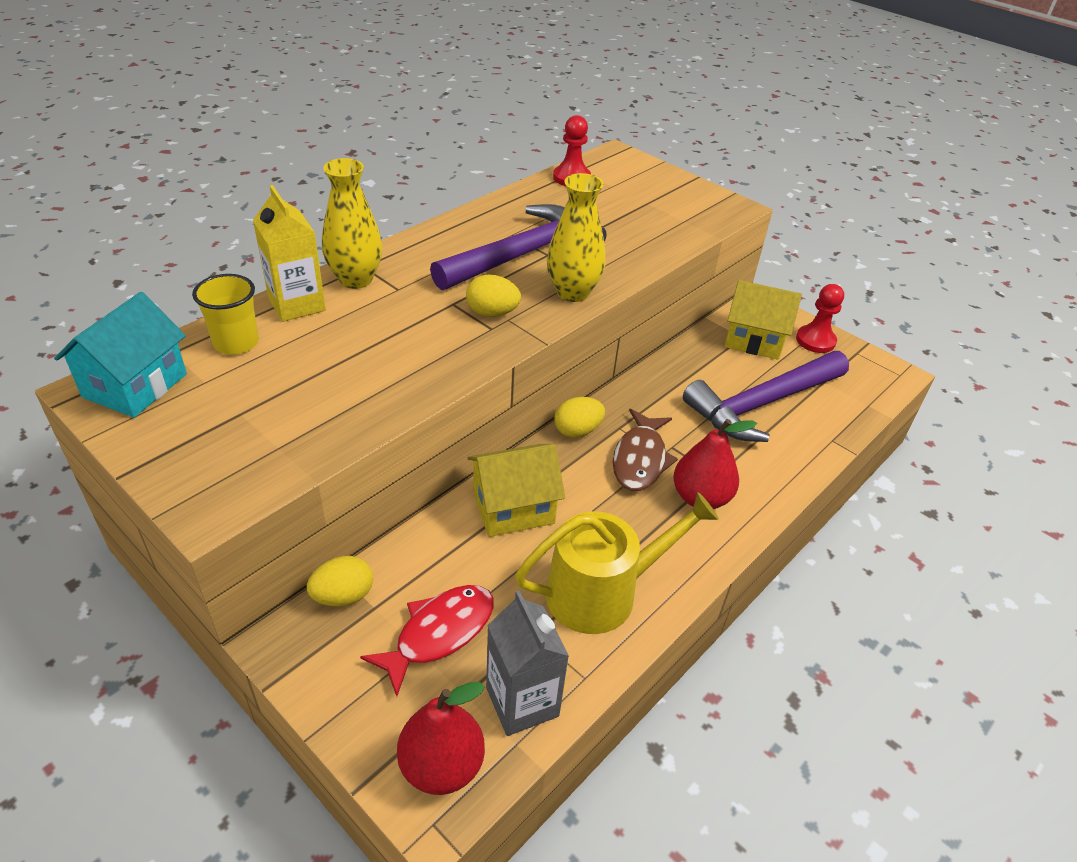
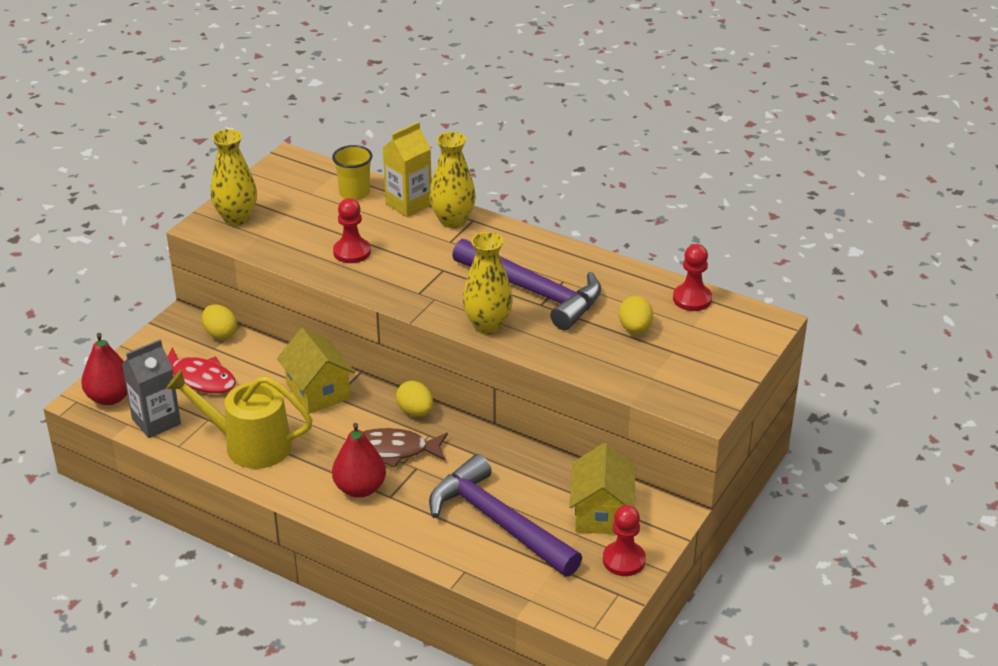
camera: 80 degrees right, 5 degrees down
turquoise house [54,292,187,418] -> none
yellow egg [466,275,521,317] -> yellow egg moved to [619,296,653,334]
yellow watering can [515,492,719,634] -> yellow watering can turned 135 degrees clockwise [166,370,313,469]
none -> yellow vase [210,129,257,225]
none -> red pawn [333,198,371,263]

